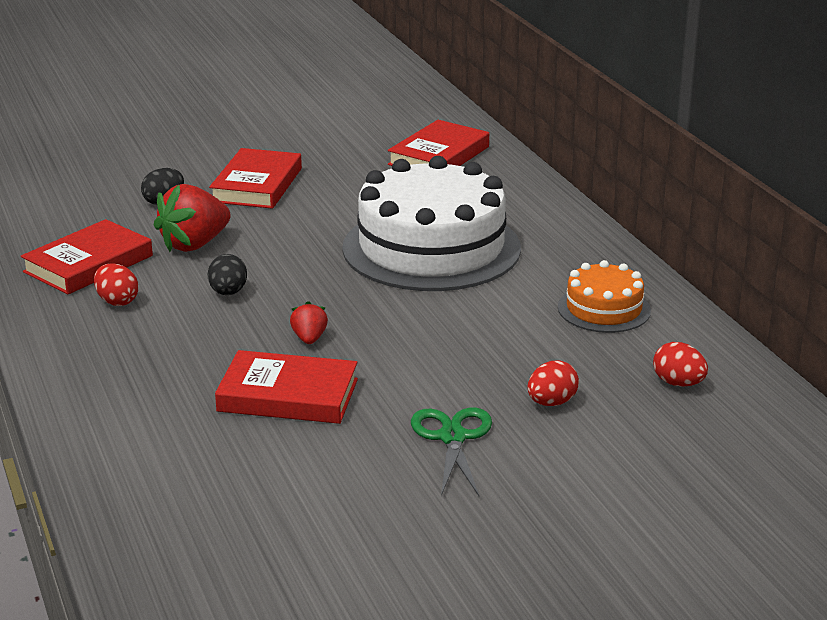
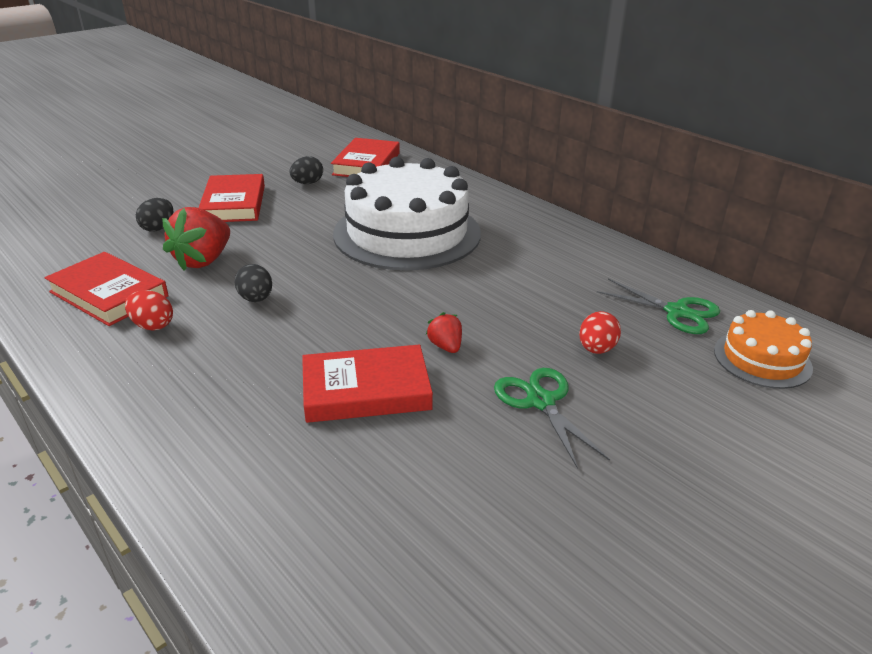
camera: 20 degrees left, 5 degrees up
red book [21,219,153,295] -> red book turned 75 degrees counterclockwise [44,252,168,326]
red strawberry [290,301,328,344] -> red strawberry moved to [426,312,462,353]
orange cake [558,260,651,333] -> orange cake moved to [714,310,813,389]
red egg [653,342,708,386] -> green scissors [597,279,720,334]
none -> black egg [290,156,323,184]

